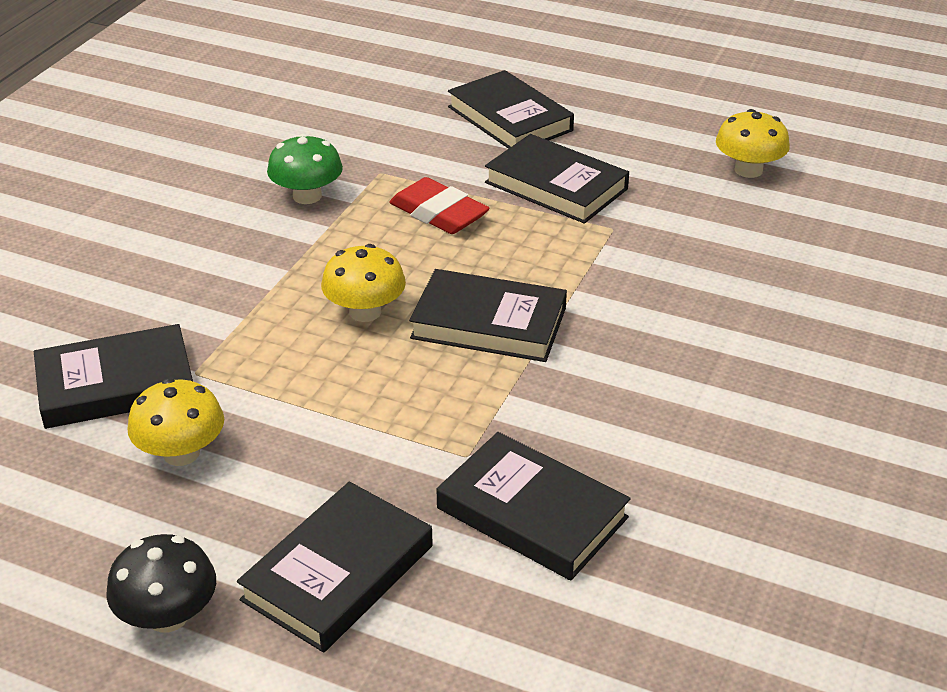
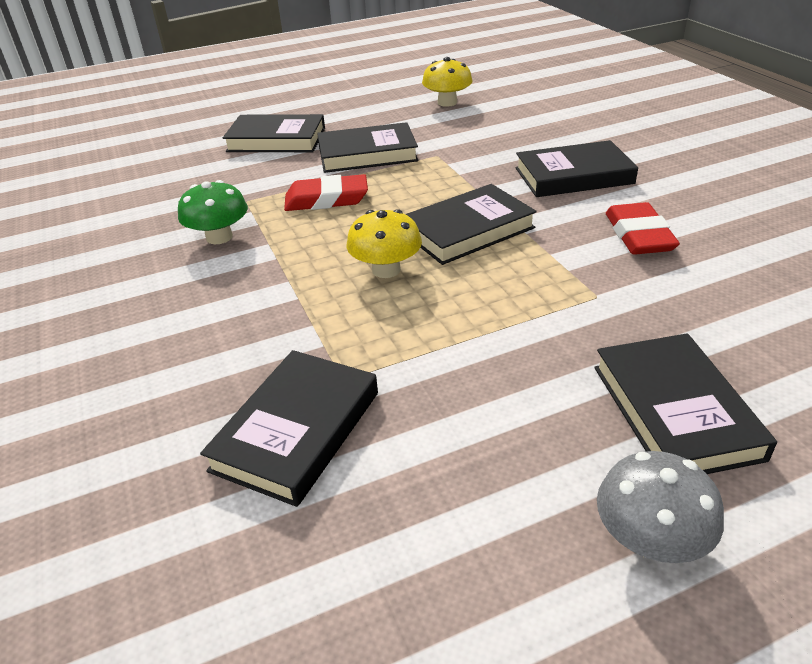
camera: 45 degrees left, 0 degrees up
black mushroom [106,534,216,633] -> grey mushroom [597,451,724,563]
yellow mushroom [127,378,224,466] -> none
black book [437,432,631,581] -> black book moved to [515,140,638,197]
none -> red eraser [606,202,680,255]

